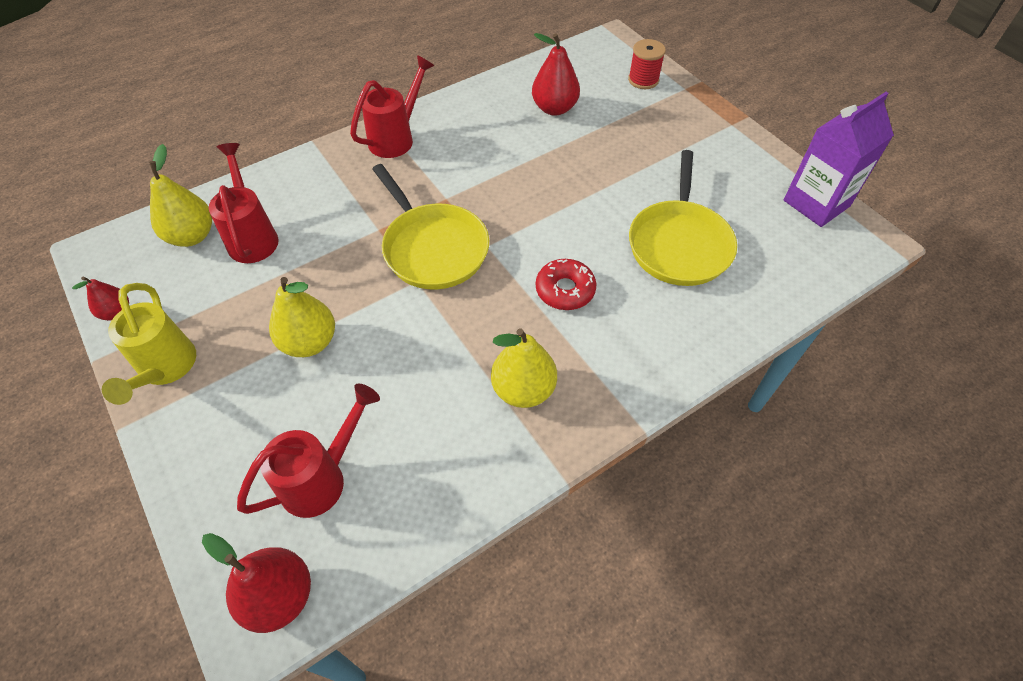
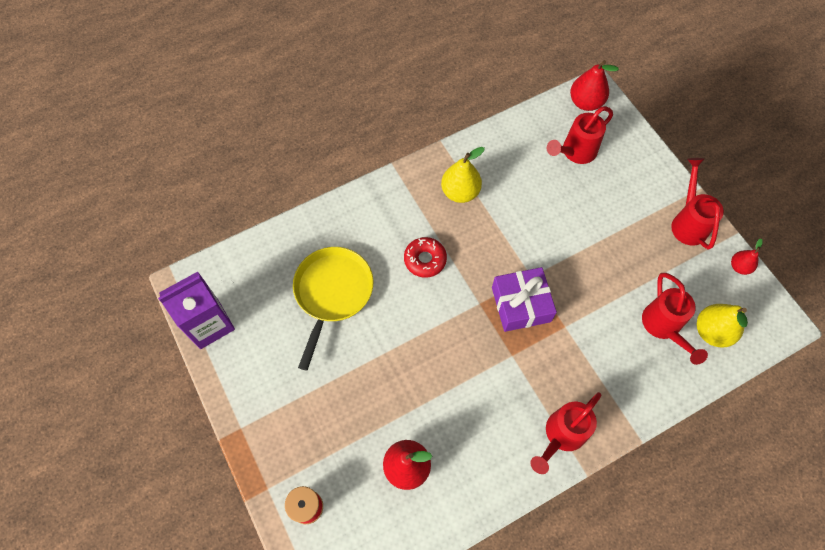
camera: 175 degrees left, 10 degrees up
yellow watering can [102,283,196,405] -> red watering can [671,158,724,250]
yellow pear [269,277,335,357] -> none
yellow pan [372,164,489,289] -> purple gift [492,267,557,332]

